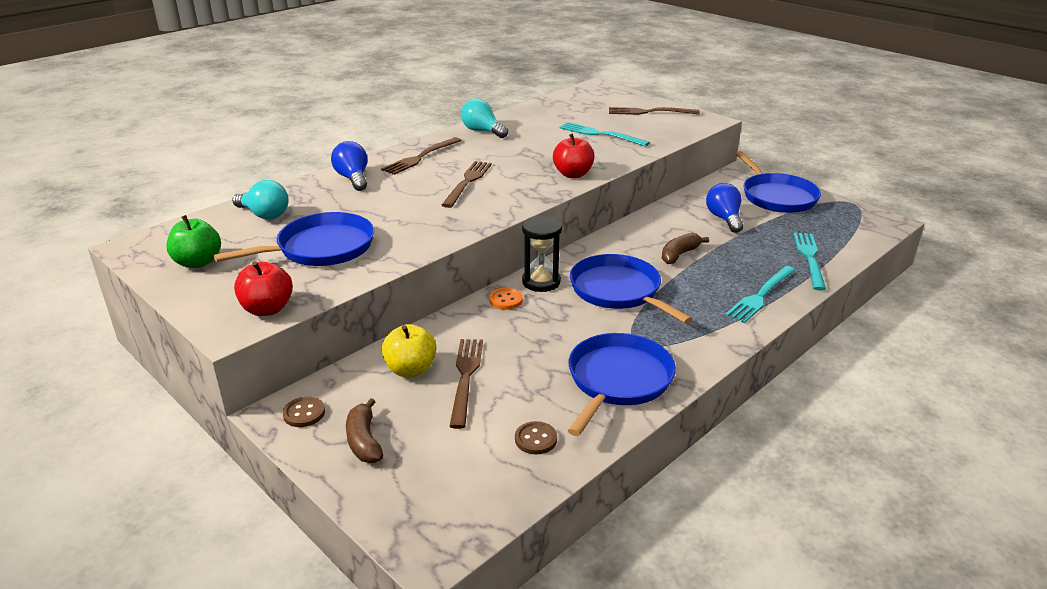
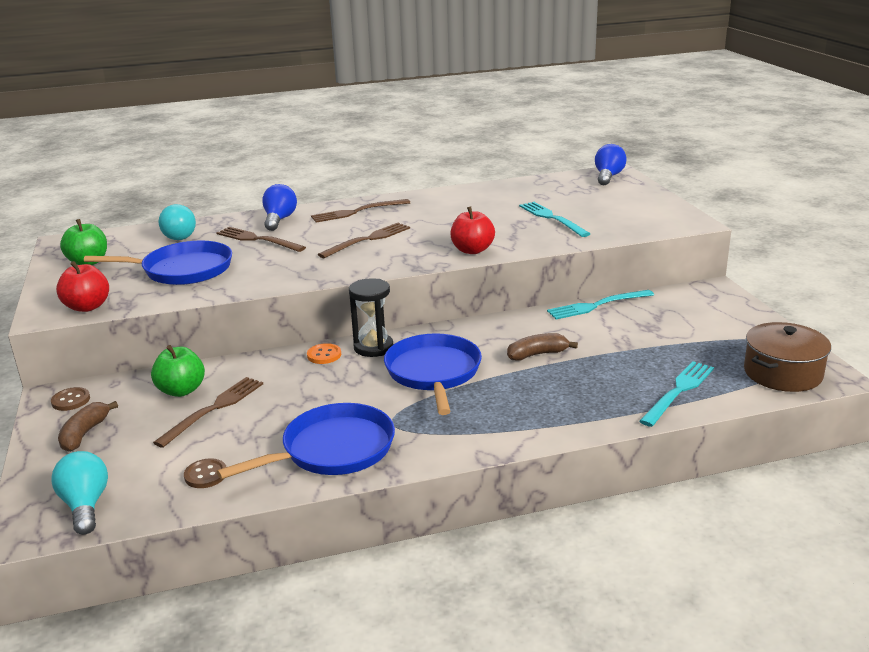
camera: 30 degrees right, 5 degrees down
yellow apple [381,324,436,377] -> green apple [151,345,205,397]
turquoise light bulb [461,98,508,138] -> turquoise light bulb moved to [52,451,108,535]
brown fork [609,107,700,115] -> brown fork moved to [216,227,306,252]
blue light bulb [706,183,743,233] -> blue light bulb moved to [595,144,627,185]
turquoise fork [725,266,796,323] -> turquoise fork moved to [547,290,654,319]
blue pan [736,151,821,213] -> none
none -> brown pot [744,322,831,392]

